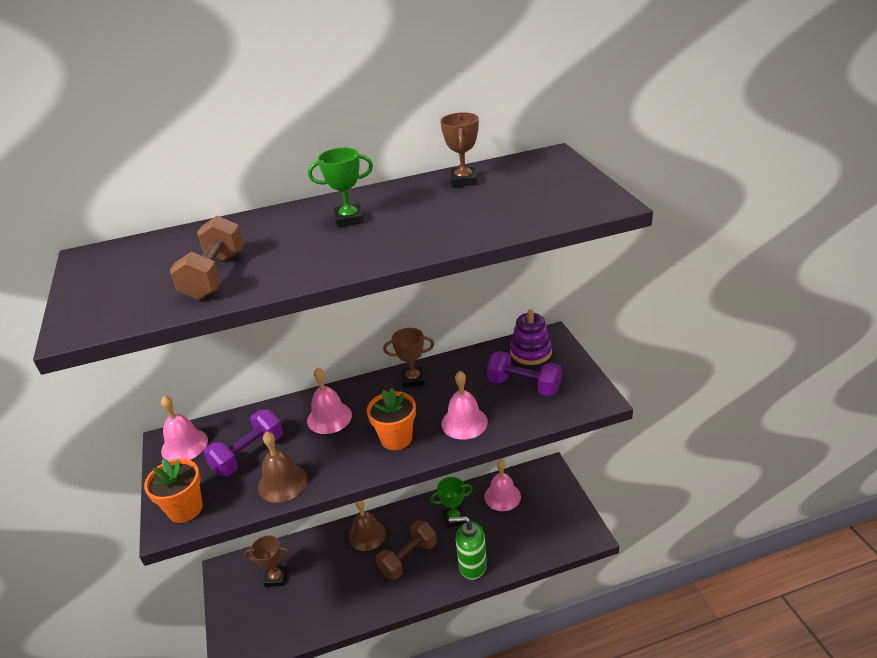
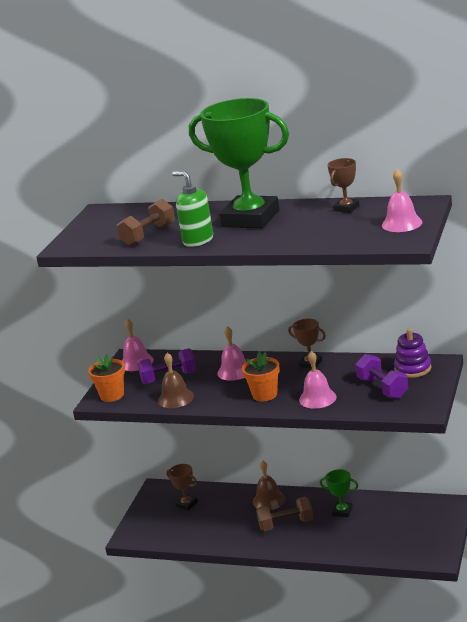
camera: 35 degrees right, 10 degrees down
green trophy [308,148,373,227] -> green trophy [189,98,289,228], size x2.40
green soap dispenser [449,516,487,580] -> green soap dispenser moved to [172,171,213,247]
pink bell [484,460,521,511] -> pink bell moved to [382,169,423,232]

